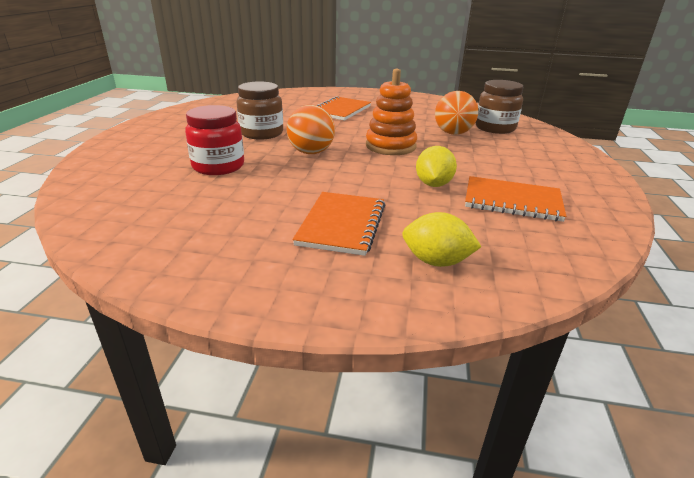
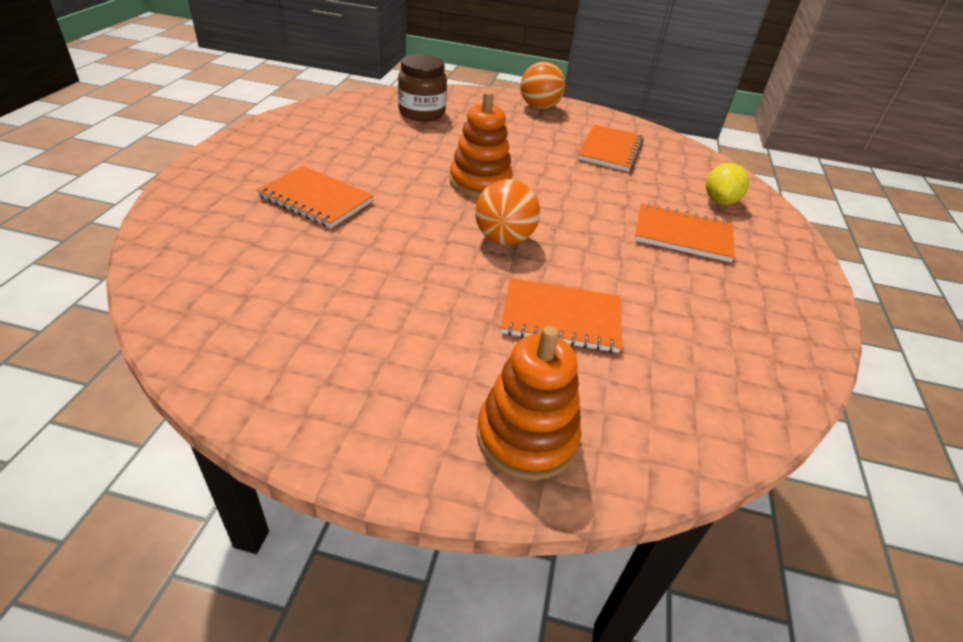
camera: 90 degrees left, 10 degrees up
red jar [185,105,244,175] -> orange notebook [501,278,622,353]
brown jar [236,81,283,140] -> none
yellow lemon [416,146,457,187] -> none
orange ball [435,91,478,135] -> orange ball moved to [521,62,566,109]
none -> orange stacking toy [477,325,582,480]

